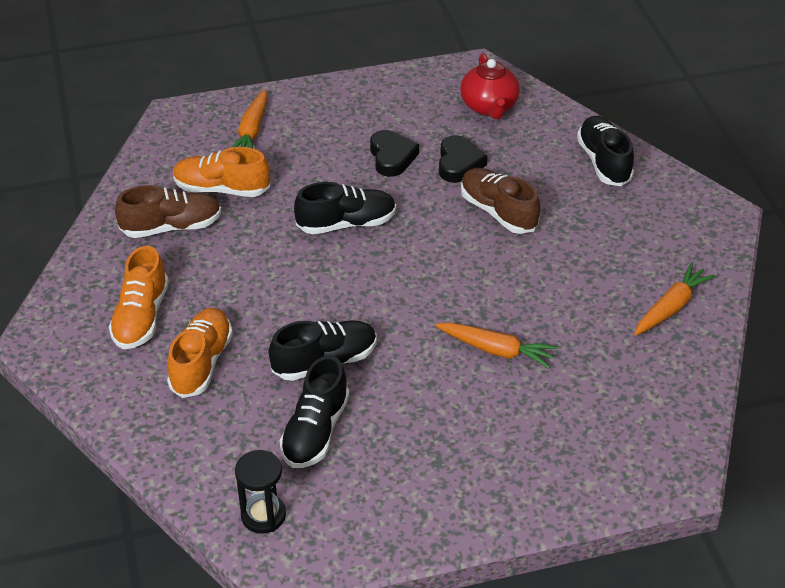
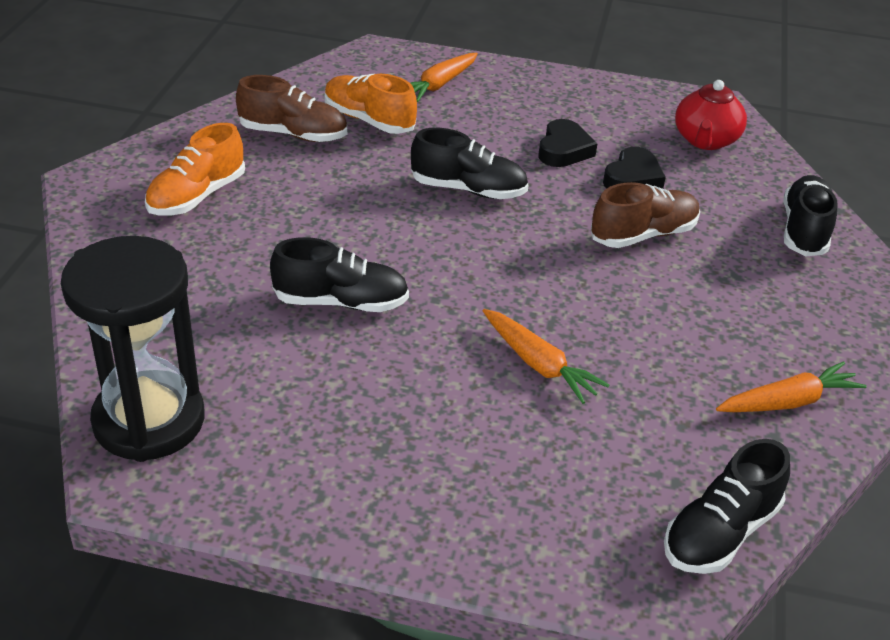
camera: 25 degrees right, 5 degrees down
orange shoe [167,308,233,398] -> none
black hourglass [235,450,286,534] -> black hourglass [61,236,205,462], size x1.96
black shoe [280,356,349,468] -> black shoe moved to [664,439,790,574]
brown shoe [461,168,540,234] -> brown shoe turned 75 degrees clockwise [591,182,700,248]

